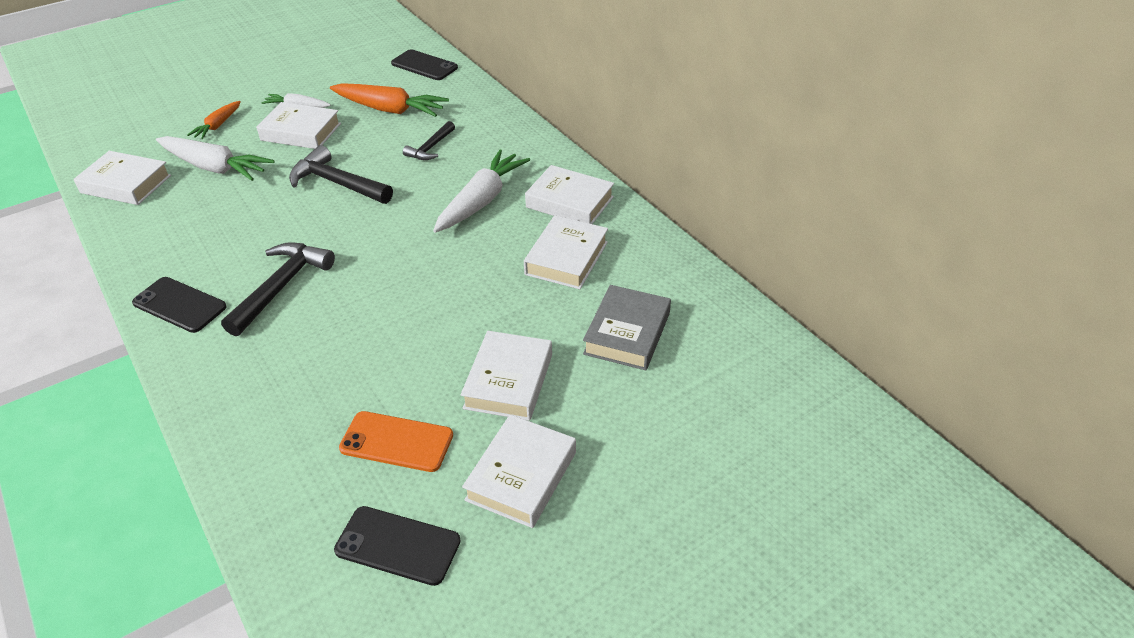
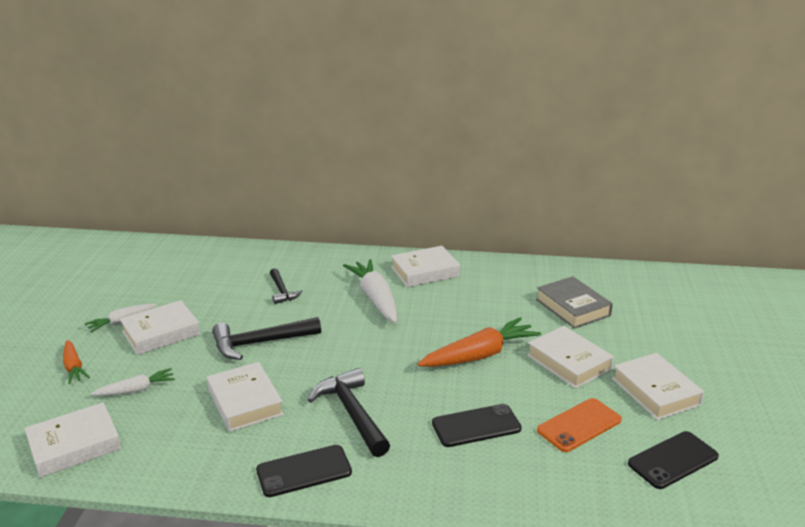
camera: 50 degrees left, 15 degrees down
white carrot [156,136,275,181] -> white carrot [91,368,175,396], size x0.56
orange carrot [330,83,449,117] -> orange carrot moved to [418,317,541,367]
black phone [391,49,458,80] -> black phone moved to [432,404,522,447]
white book [524,215,608,289] -> white book moved to [207,362,284,432]

